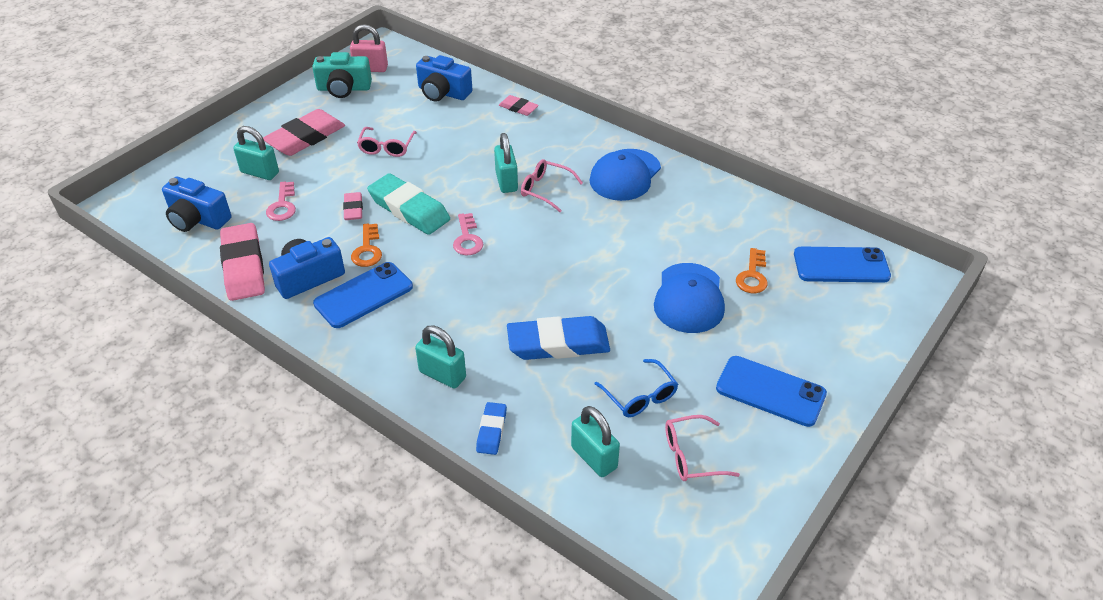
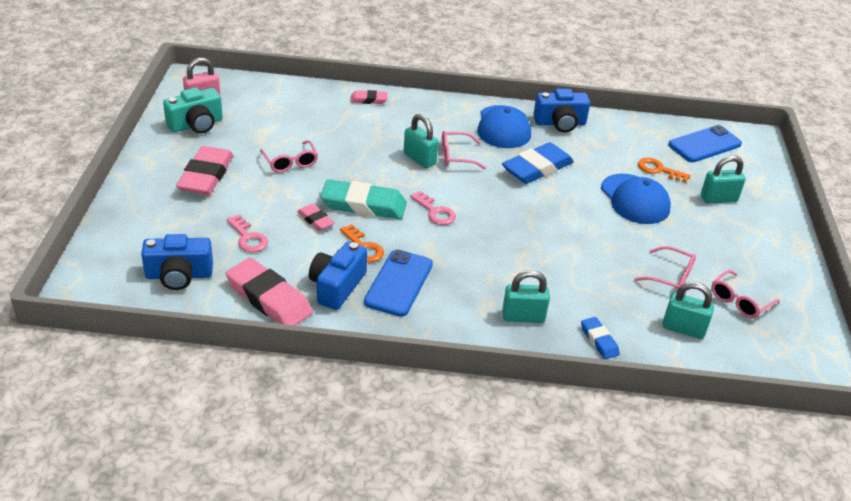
camera: 35 degrees left, 5 degrees down
turquoise padlock [233,126,279,180] -> turquoise padlock moved to [701,155,746,204]
blue camera [416,55,472,102] -> blue camera moved to [533,89,590,133]
blue eraser [507,316,610,360] -> blue eraser moved to [502,142,574,184]
blue glasses [595,359,678,417] -> pink glasses [634,246,696,291]
blue phone [716,356,827,427] -> none
orange key [736,248,768,293] -> orange key turned 135 degrees clockwise [638,157,691,183]

